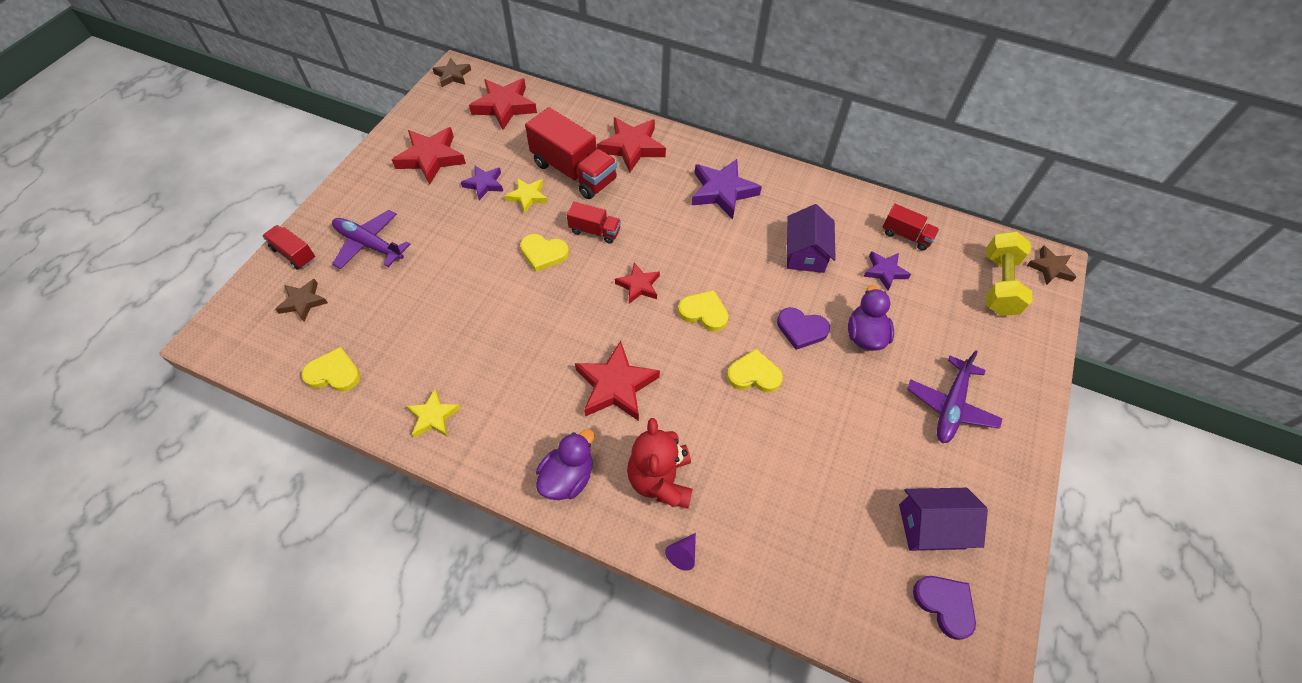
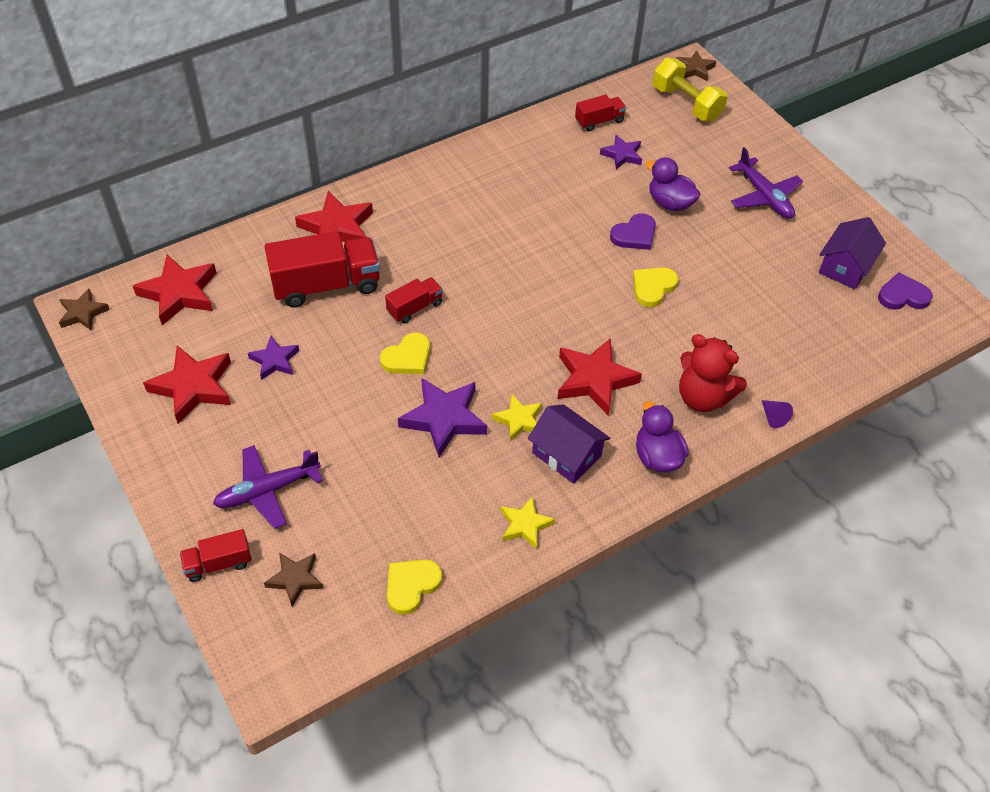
camera: 55 degrees left, 5 degrees down
yellow star [505,178,548,213] -> yellow star moved to [492,394,542,442]
red star [615,263,660,304] -> none
yellow heart [678,290,729,331] -> none
purple star [691,159,762,219] -> purple star moved to [398,378,487,457]
purple house [786,204,836,273] -> purple house moved to [528,404,610,484]

